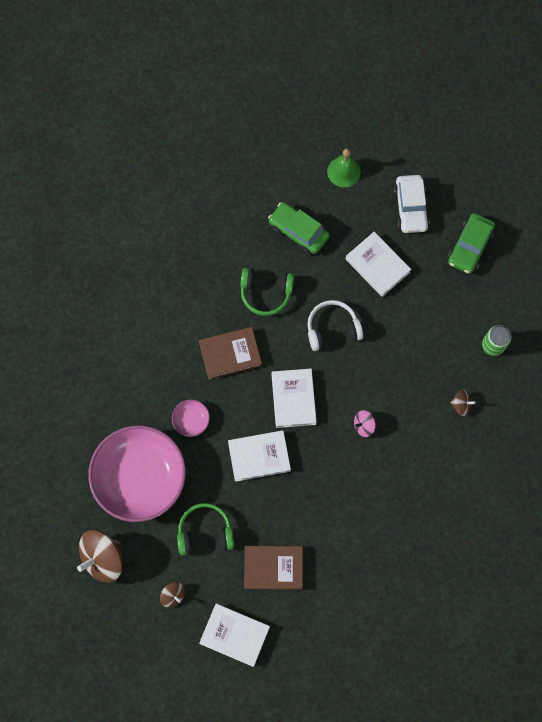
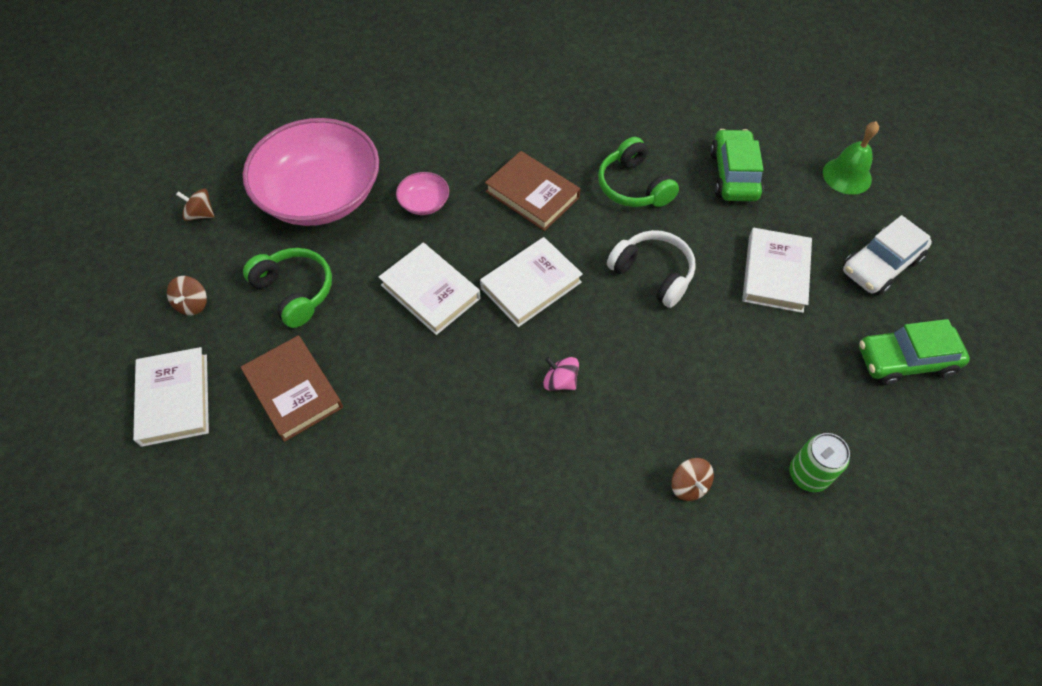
camera: 55 degrees right, 15 degrees down
brown spinning top [77,530,122,583] -> brown spinning top [176,189,214,221], size x0.50

